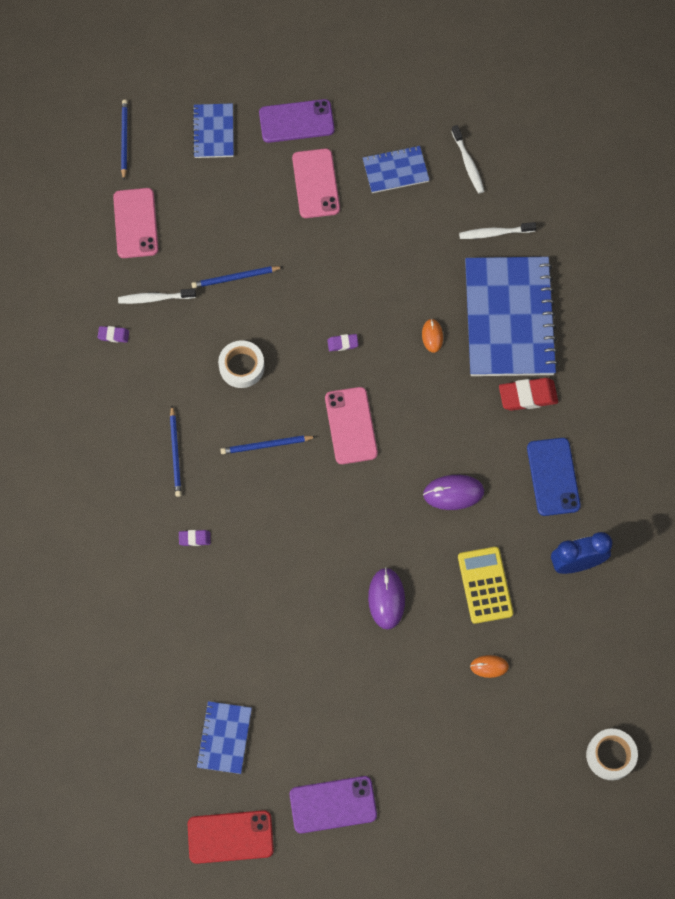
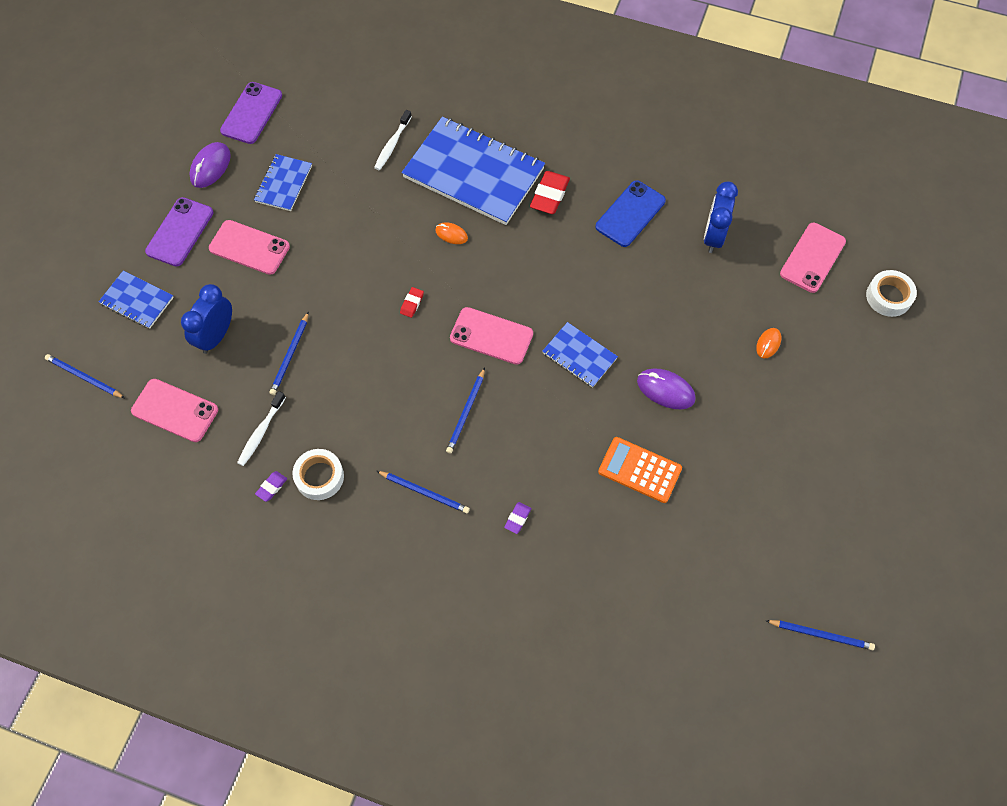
camera: 60 degrees left, 5 degrees down
red phone [188,810,274,864] -> blue pencil [765,620,875,650]
blue notebook [196,701,252,774] -> blue notebook moved to [542,322,618,388]
white tape [218,340,265,388] -> white tape moved to [292,449,344,500]
purple phone [290,776,377,833] -> purple phone moved to [220,82,282,144]
purple eraser [327,334,358,351] -> red eraser [400,287,424,318]
purple mouse [423,475,484,510] -> purple mouse moved to [189,142,231,188]
white toothbrush [451,125,484,194] -> none
yellow calculator [458,547,513,624] -> none
blue phone [527,438,581,516] -> blue phone turned 75 degrees counterclockwise [596,180,666,247]
none -> blue clock [181,284,232,354]
none -> orange calculator [598,437,682,503]
none -> pink phone [780,223,846,293]

